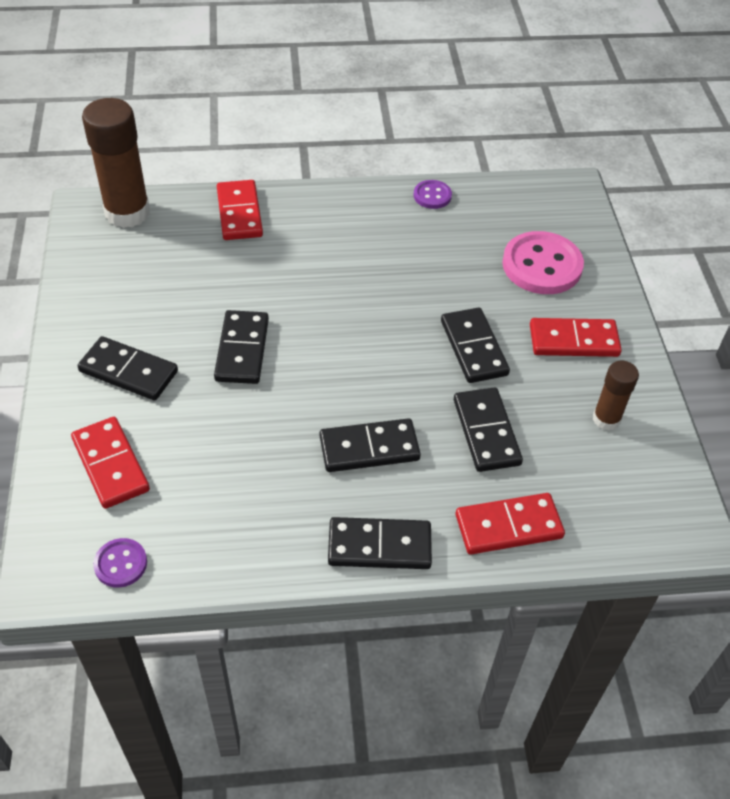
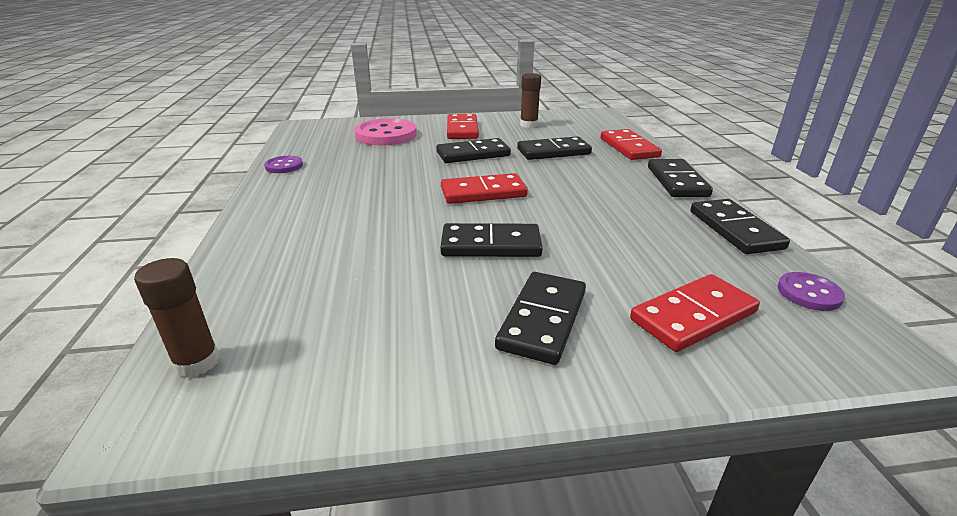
camera: 90 degrees left, 20 degrees down
brown glue stick [82,98,150,228] -> brown glue stick [134,258,220,378], size x0.54
red domino [217,180,263,240] -> red domino moved to [441,173,528,204]
black domino [320,418,421,472] -> black domino moved to [691,199,790,254]

